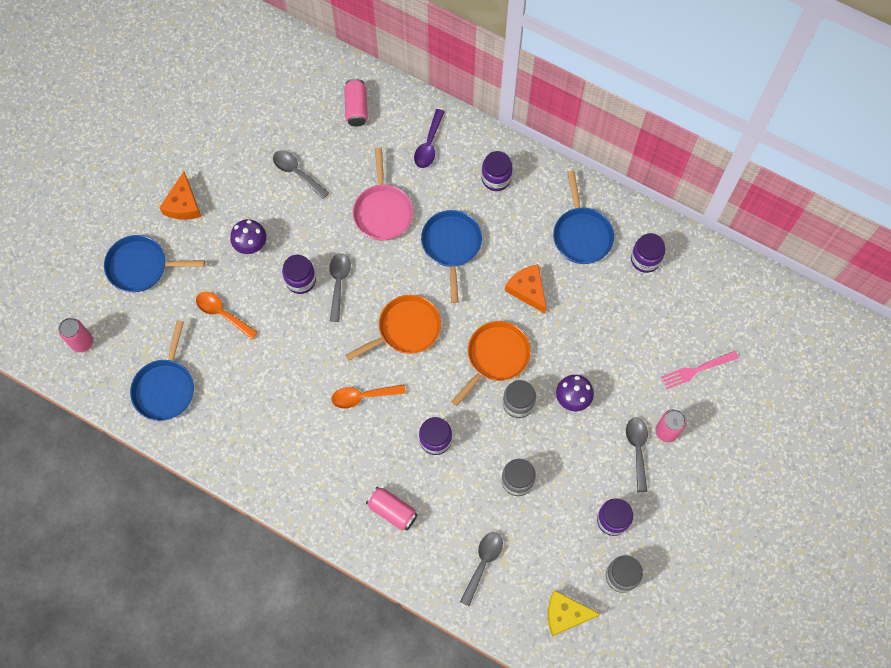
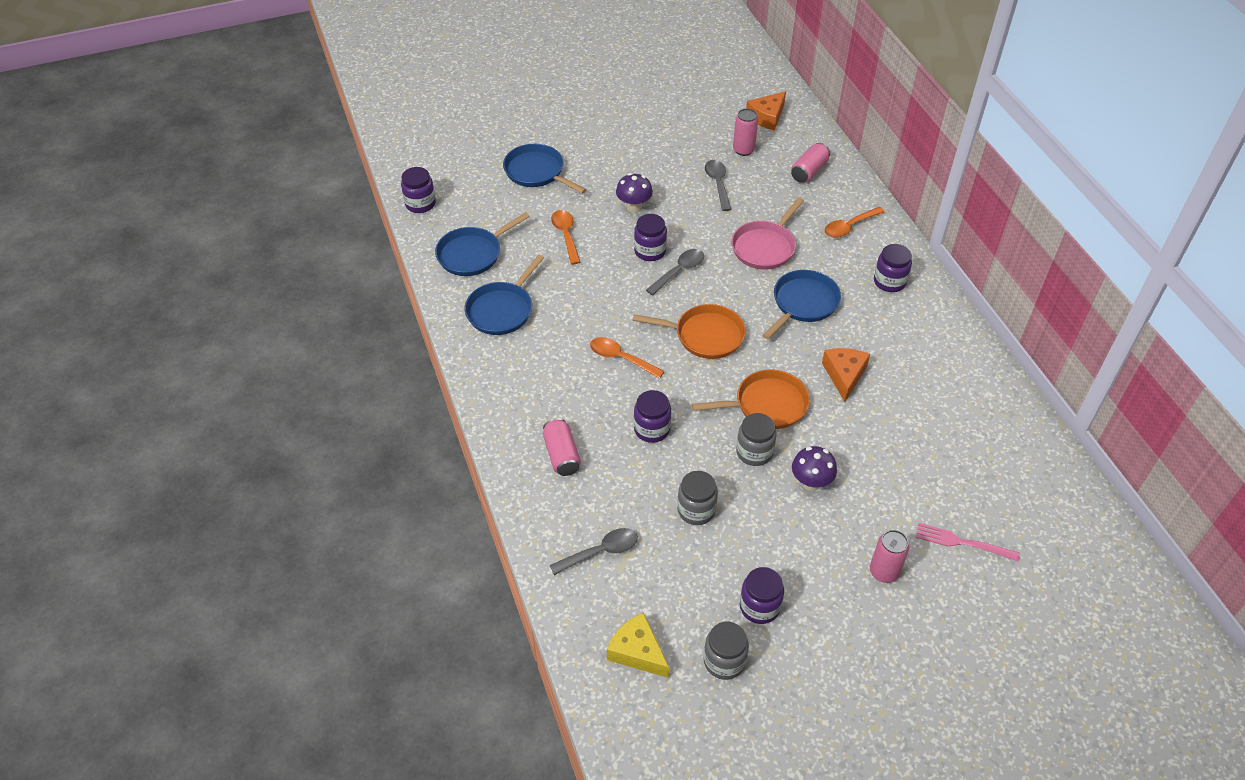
camera: 40 degrees right, 20 degrees down
pink can [59,318,93,352] -> pink can moved to [733,108,758,156]
orange cheese [159,172,201,220] -> orange cheese moved to [746,91,786,131]
purple spoon [414,109,445,168] -> orange spoon [824,207,885,238]
blue pan [553,170,614,264] -> blue pan moved to [465,255,544,335]
grey spoon [626,418,648,492] -> none
purple jar [631,233,665,273] -> purple jar moved to [401,167,436,213]

